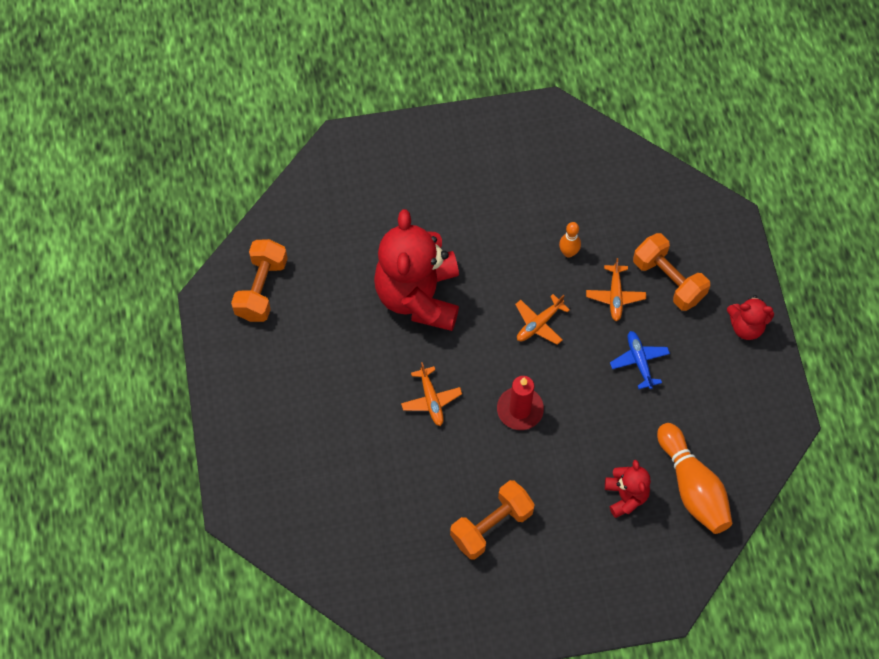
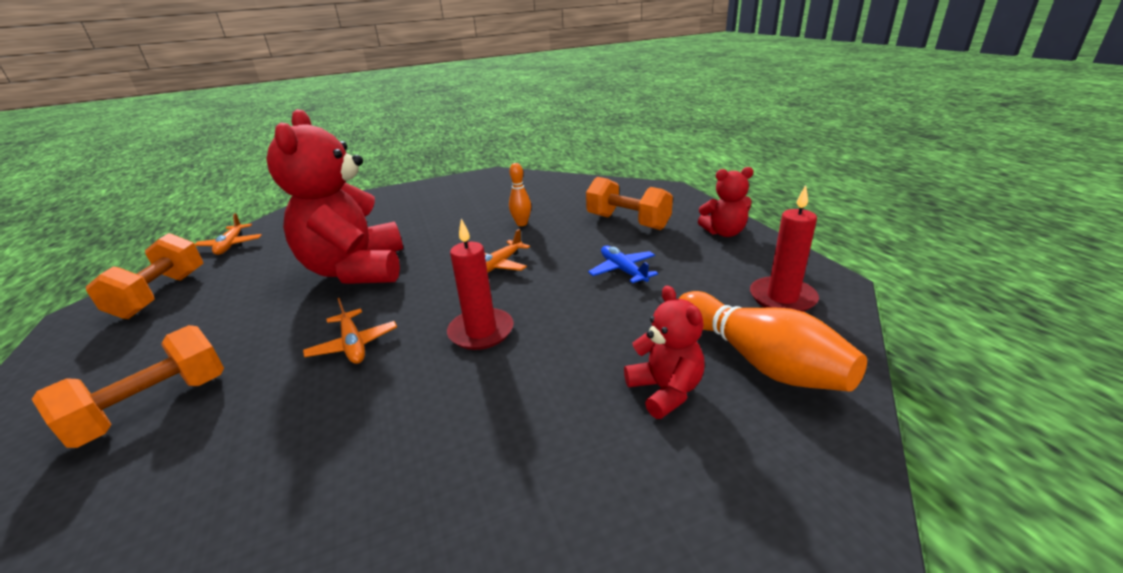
camera: 10 degrees left, 35 degrees down
orange dumbbell [450,480,535,560] -> orange dumbbell moved to [32,325,224,448]
orange plane [586,258,646,322] -> orange plane moved to [195,213,262,255]
none -> red candle [750,185,819,312]

